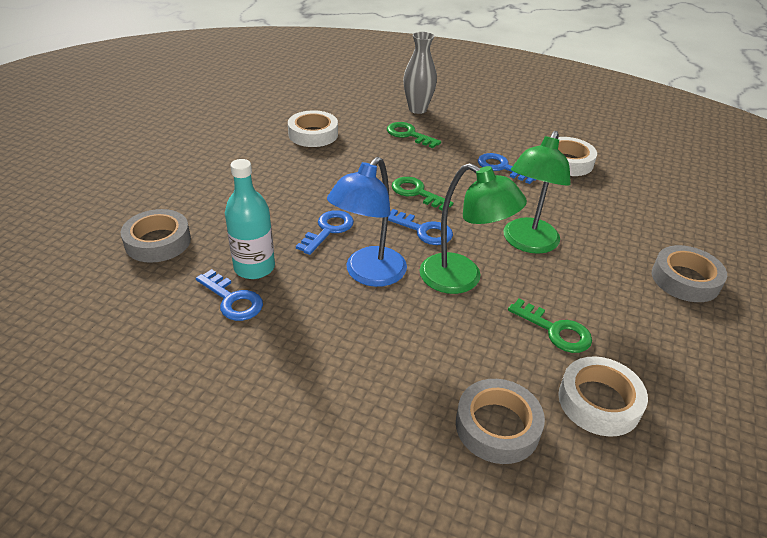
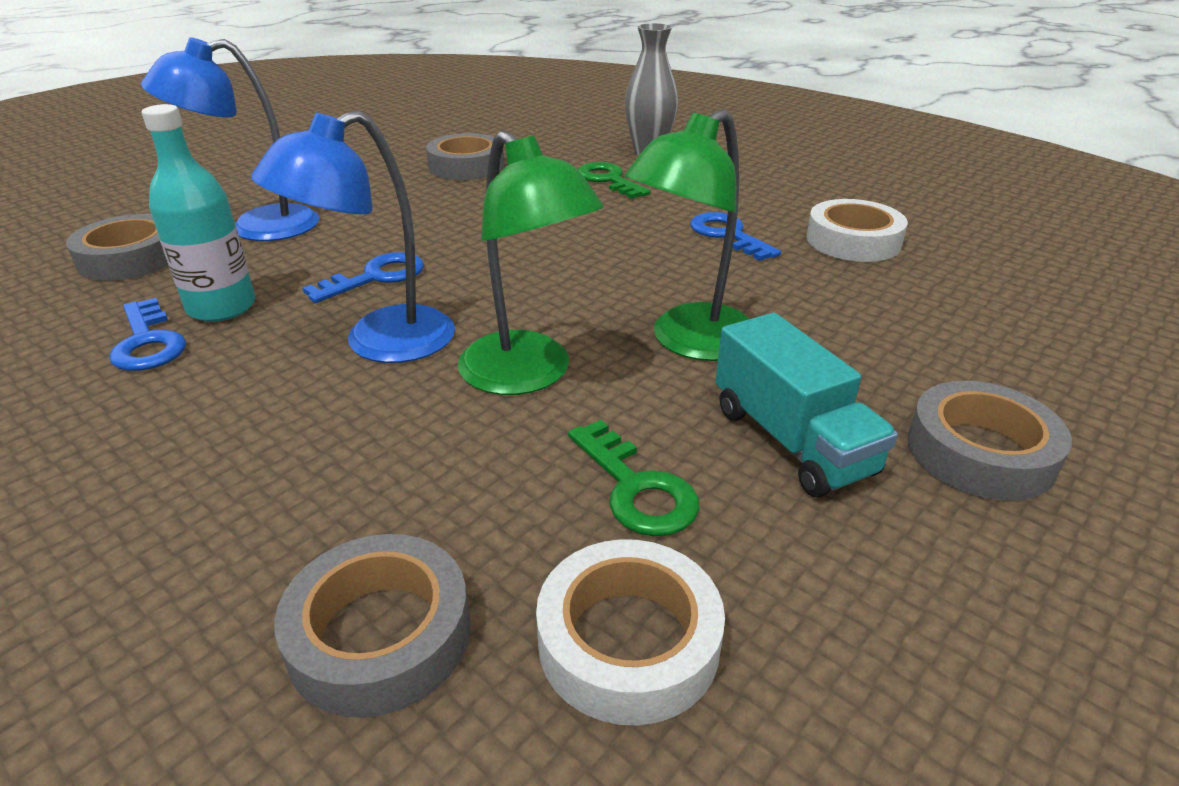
camera: 20 degrees right, 5 degrees down
white tape [288,110,338,147] -> grey tape [426,133,504,180]
blue key [388,209,453,245] -> none
green key [392,177,453,211] -> none
none -> blue lamp [141,37,319,241]
none -> turquoise truck [715,313,898,498]

